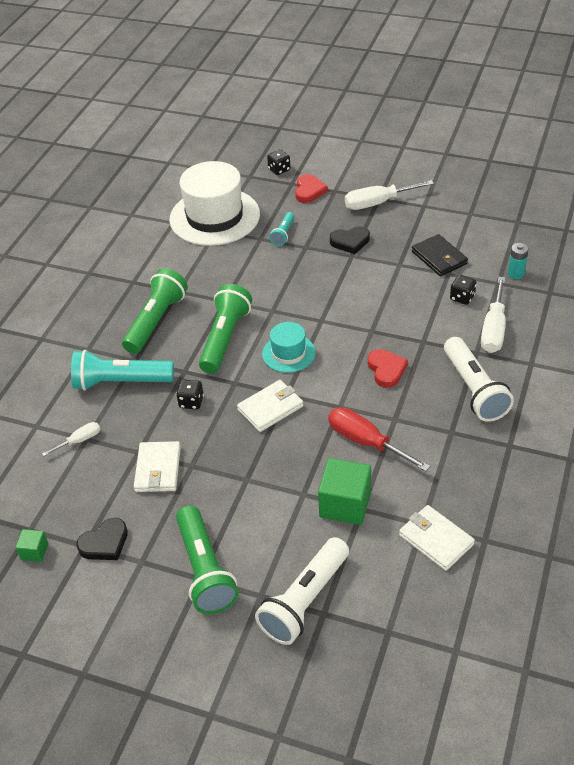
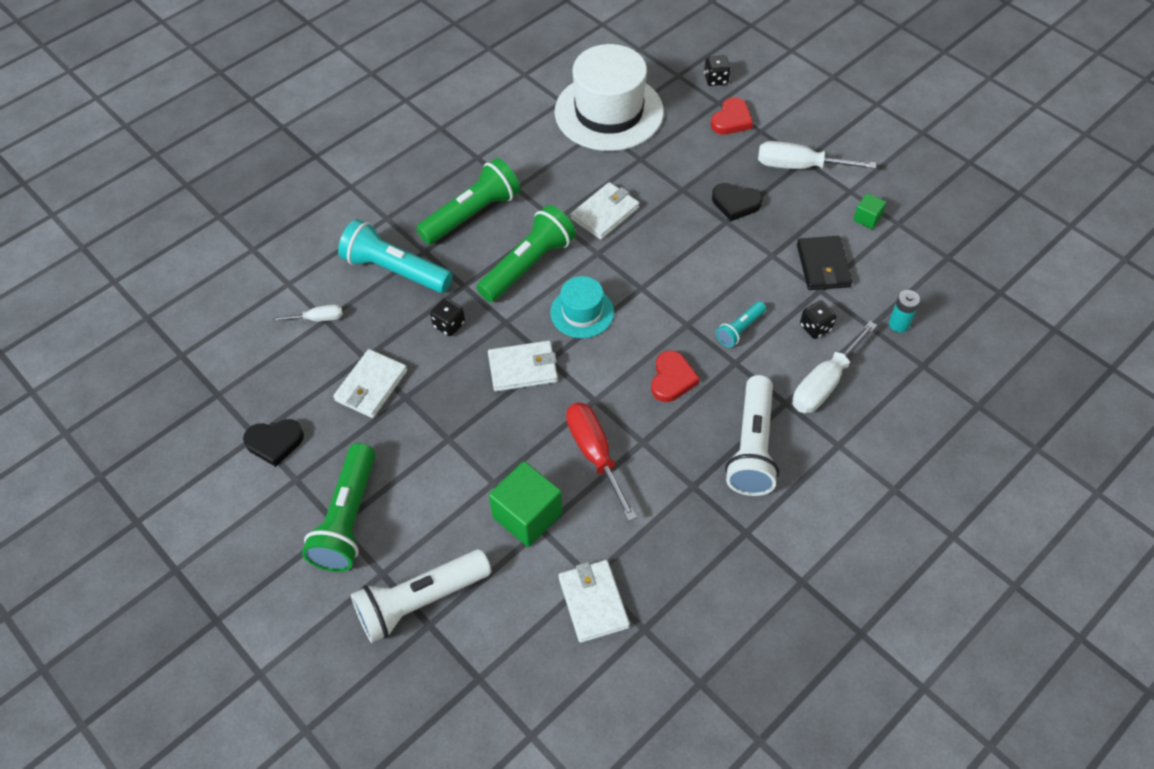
camera: 25 degrees right, 10 degrees up
green cube [15,529,48,562] -> green cube moved to [853,193,886,229]
turquoise flashlight [270,212,295,246] -> turquoise flashlight moved to [716,302,766,347]
none -> white wallet [571,182,639,240]

